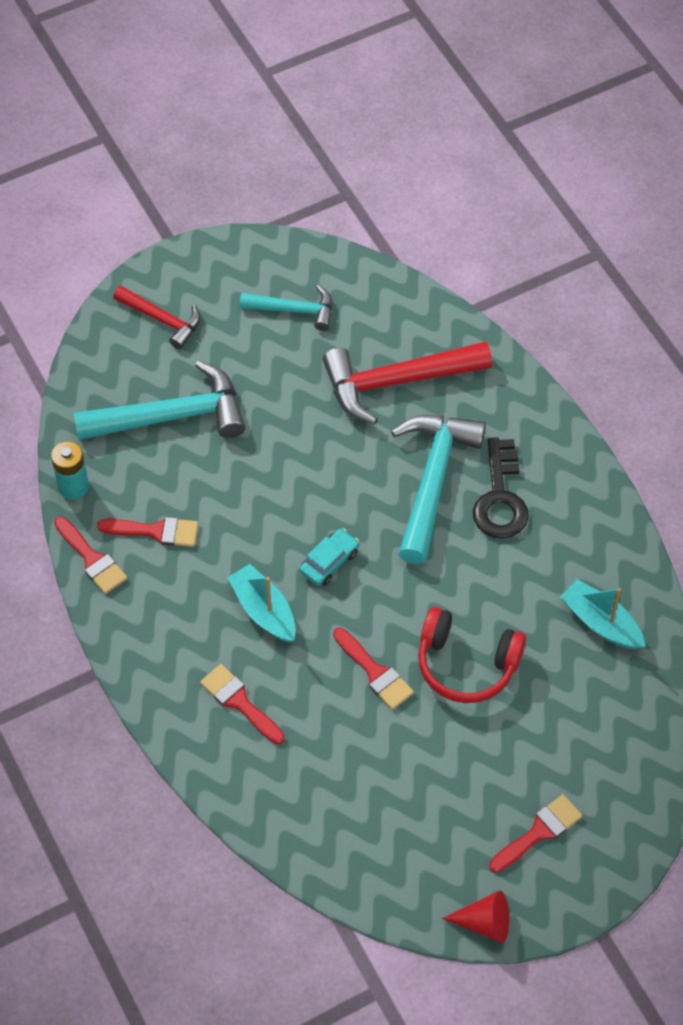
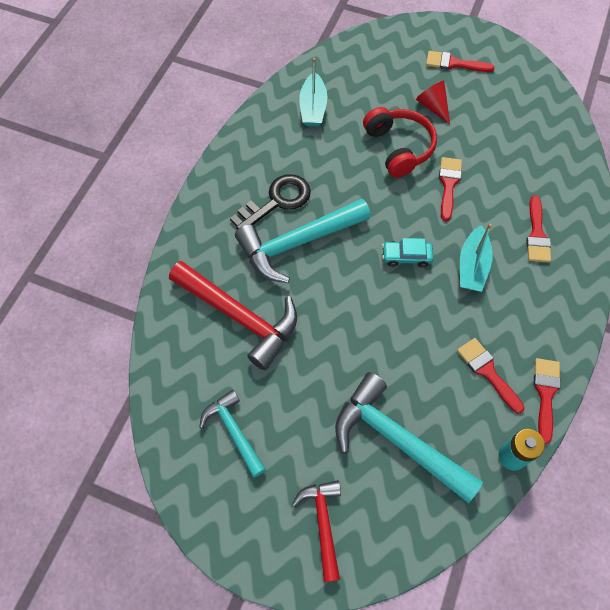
camera: 130 degrees left, 5 degrees up
red cone [442,891,509,943] -> red cone moved to [416,81,450,124]

